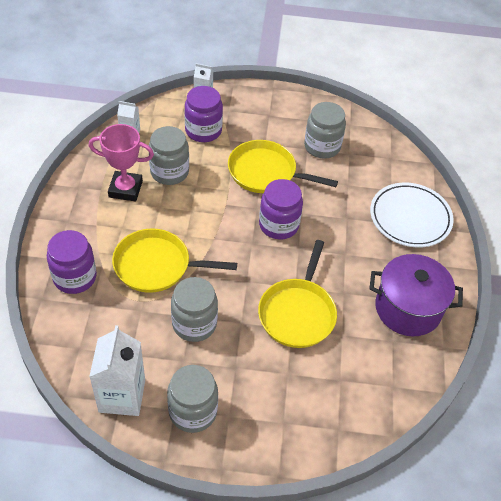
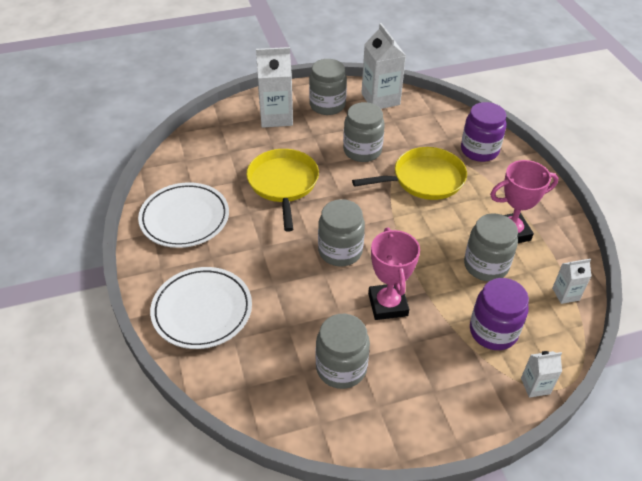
camera: 160 degrees right, 5 degrees down
yellow pan [228,140,338,193] -> pink trophy [368,227,420,320]
purple jar [259,179,303,239] -> grey jar [318,199,365,266]
purple pot [369,254,463,336] -> white plate [138,182,229,248]
none -> white carton [256,47,293,128]

